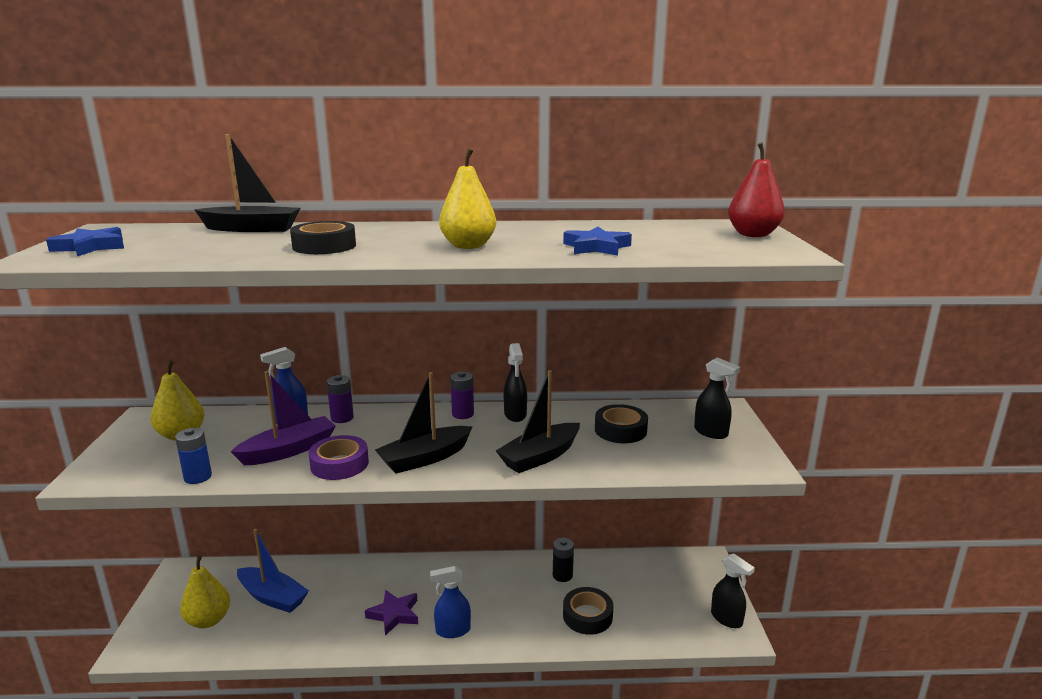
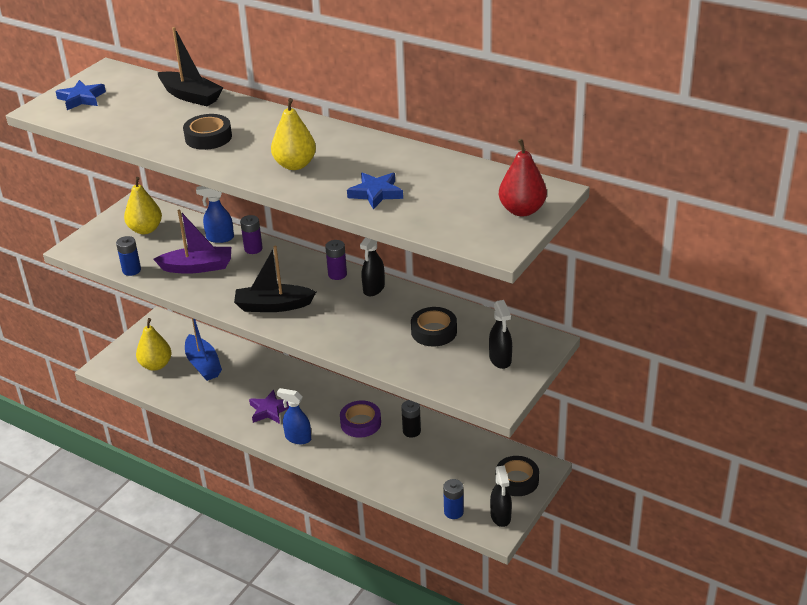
camera: 35 degrees right, 15 degrees up
purple tape [308,435,369,480] -> purple tape moved to [340,401,381,438]
black boat [496,370,580,473] -> none
black tape [563,587,614,635] -> black tape moved to [495,456,539,496]
none -> blue battery [443,479,464,519]

